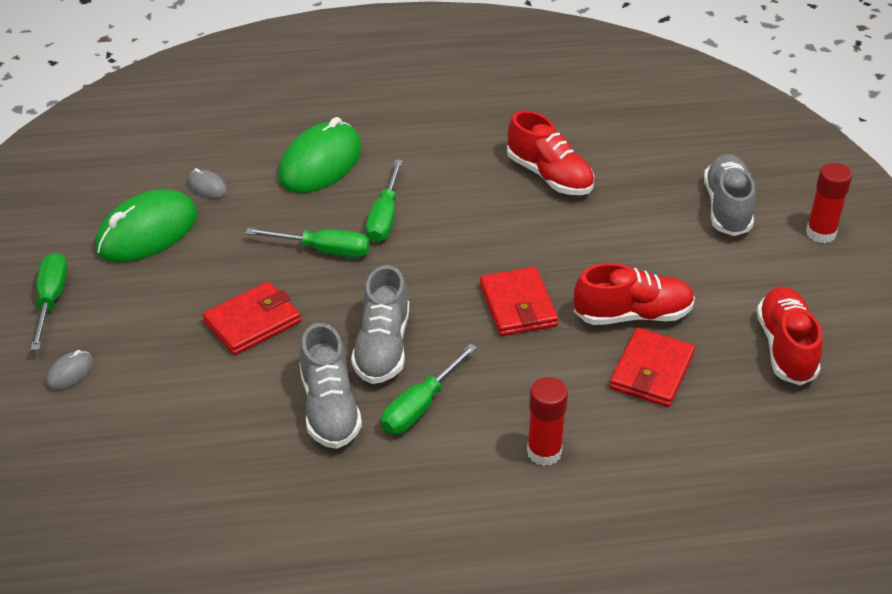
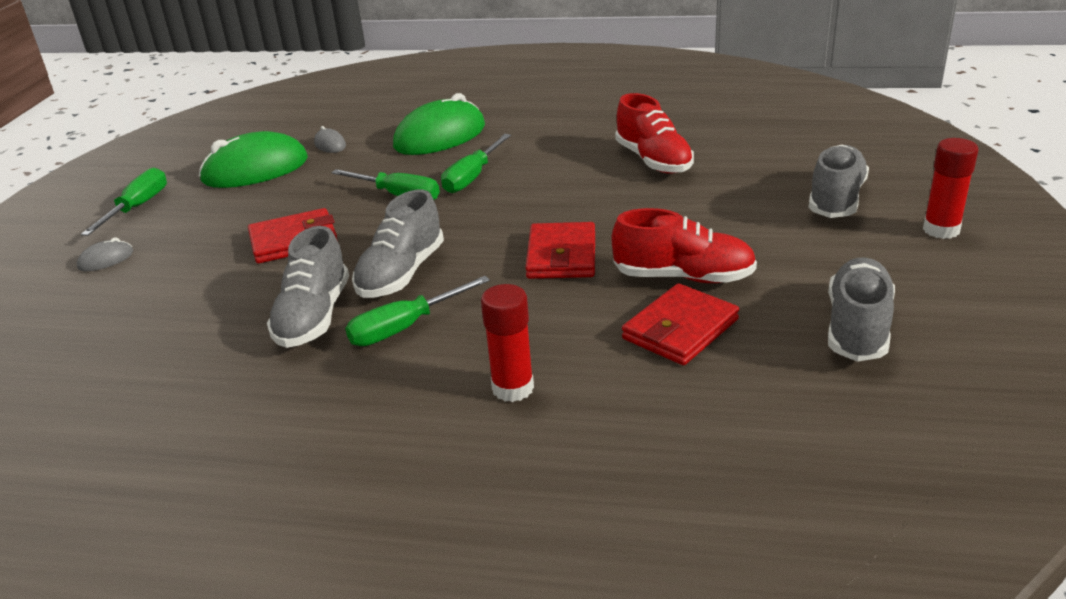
camera: 20 degrees right, 10 degrees down
red shoe [757,286,823,385] -> grey shoe [828,257,895,362]

